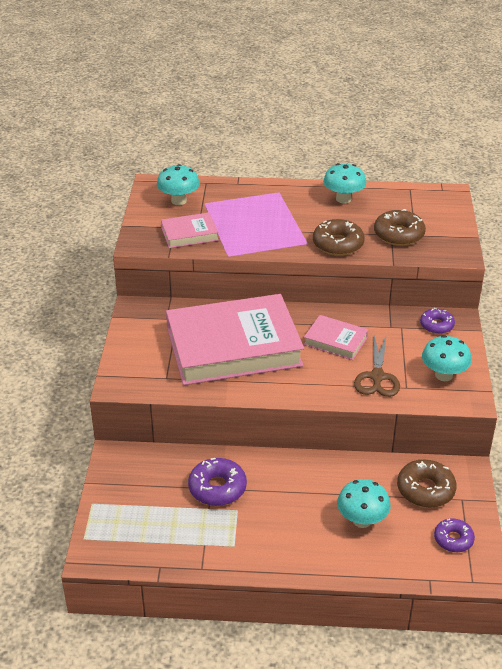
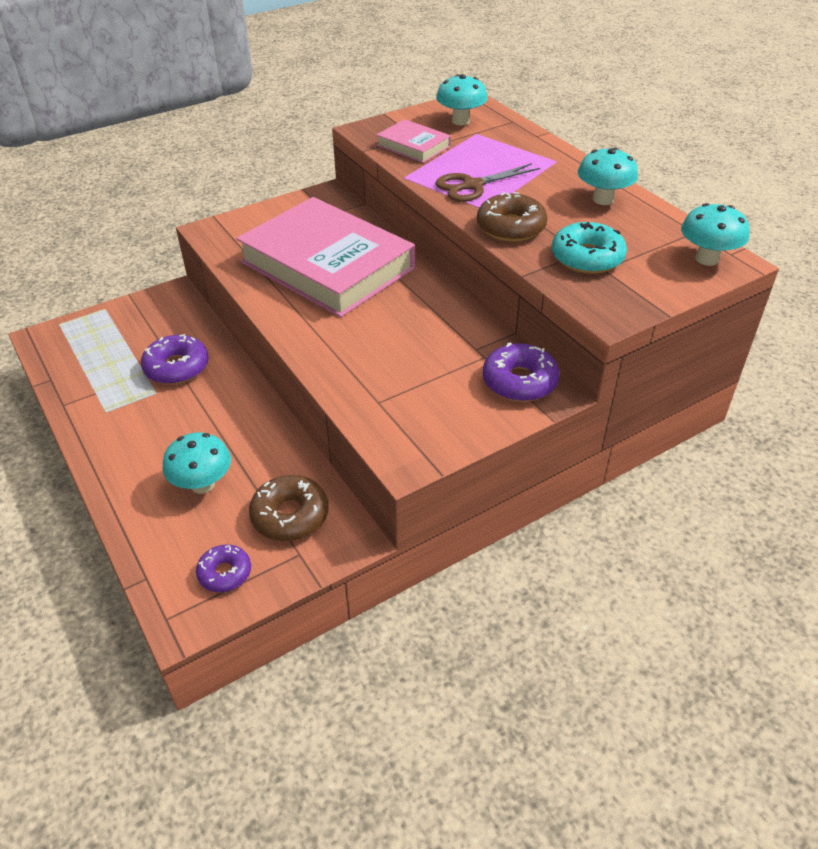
camera: 55 degrees right, 5 degrees up
pink book [304,315,368,360] -> none
brown scissors [354,336,400,397] -> brown scissors moved to [435,163,540,202]
brown donut [374,209,426,246] -> turquoise donut [552,222,627,274]
purple donut [420,308,455,334] -> purple donut [483,343,560,402], size x1.54
turquoise mushroom [422,335,472,381] -> turquoise mushroom moved to [681,203,749,266]

